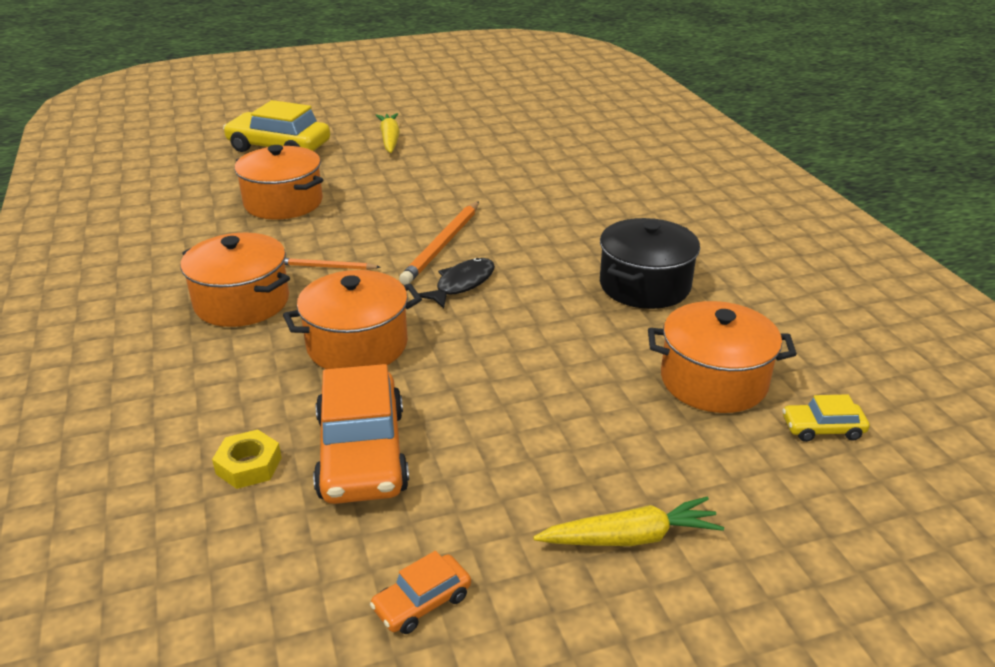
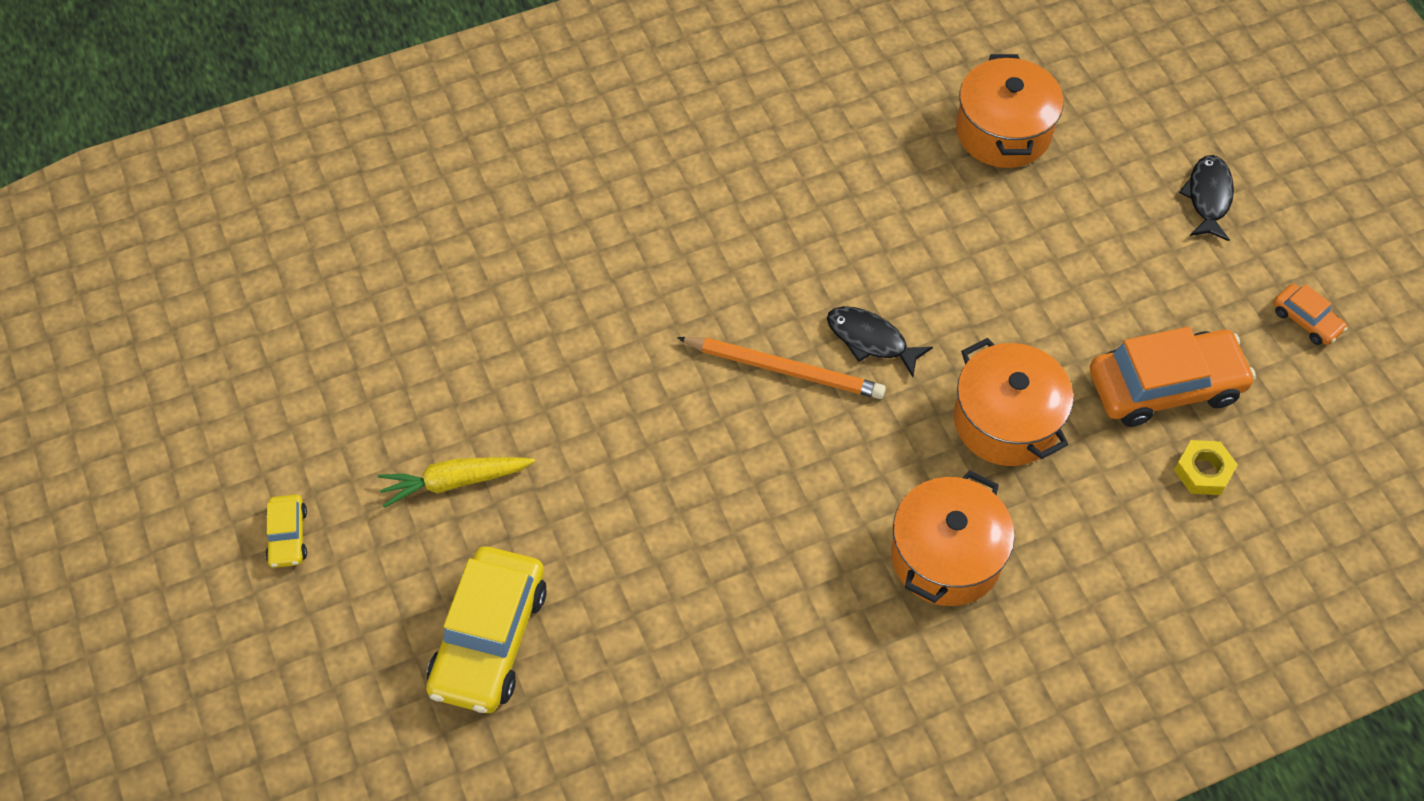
camera: 95 degrees left, 25 degrees up
orange pot [234,145,323,220] -> none
orange pencil [284,258,381,270] -> none
yellow carrot [533,497,724,546] -> black fish [1179,155,1234,241]
black pot [600,218,700,309] -> none
yellow car [782,394,869,442] -> yellow car moved to [265,494,307,568]

